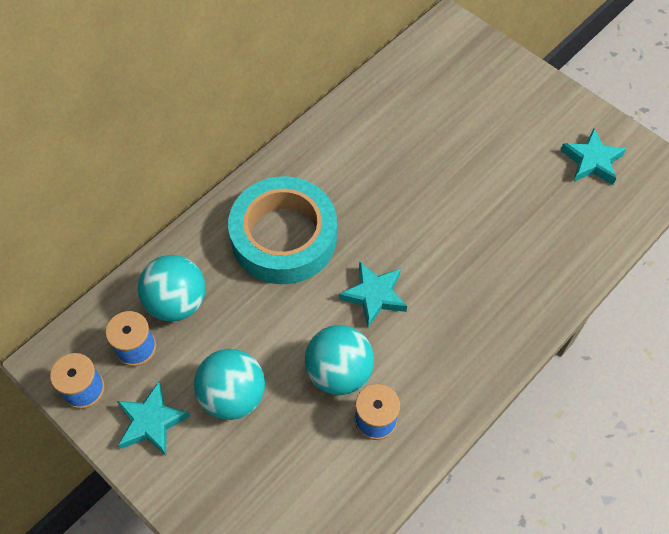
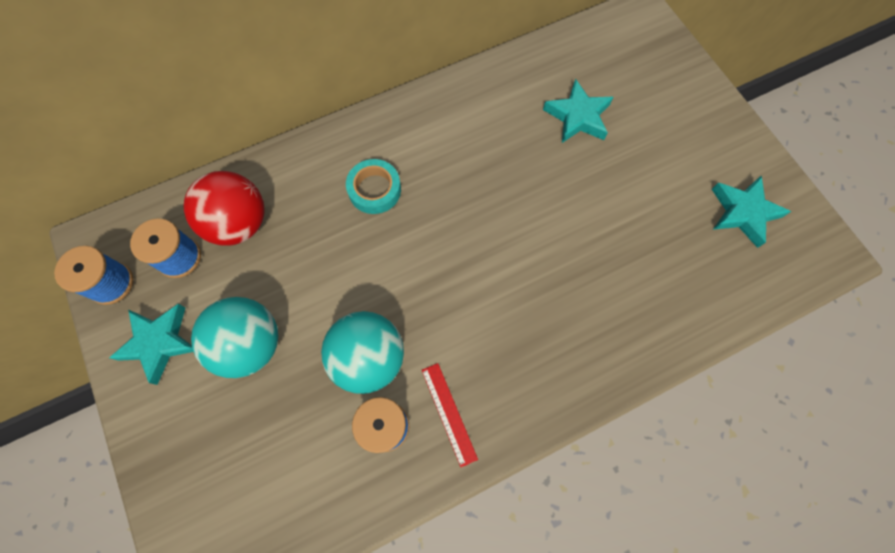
camera: 20 degrees right, 10 degrees up
turquoise ball [138,255,206,322] -> red ball [184,171,265,246]
turquoise tape [228,176,337,284] -> turquoise tape [346,159,401,214], size x0.46
turquoise star [339,261,407,327] -> turquoise star moved to [543,79,614,143]
none -> red ruler [422,363,478,467]

